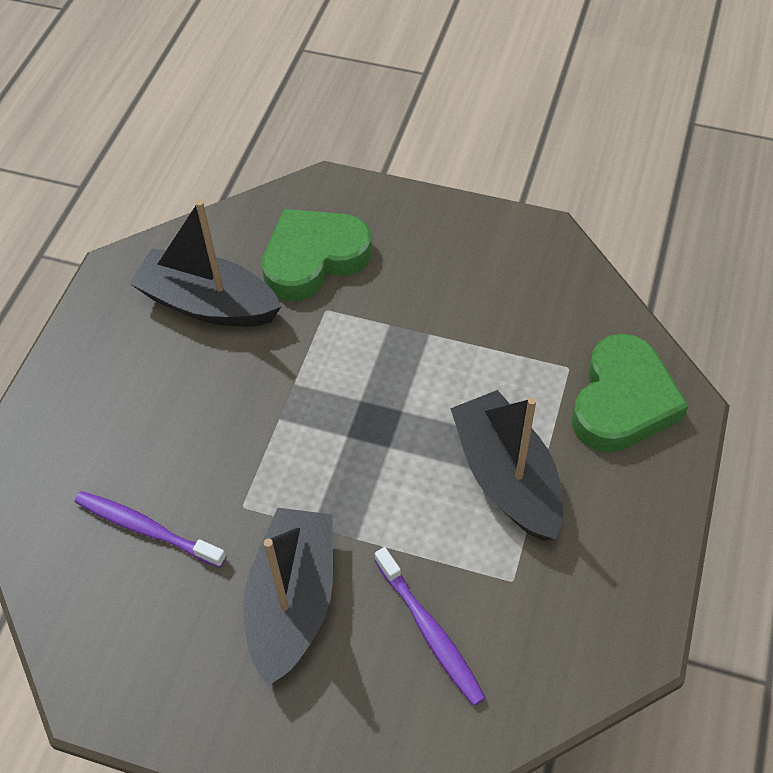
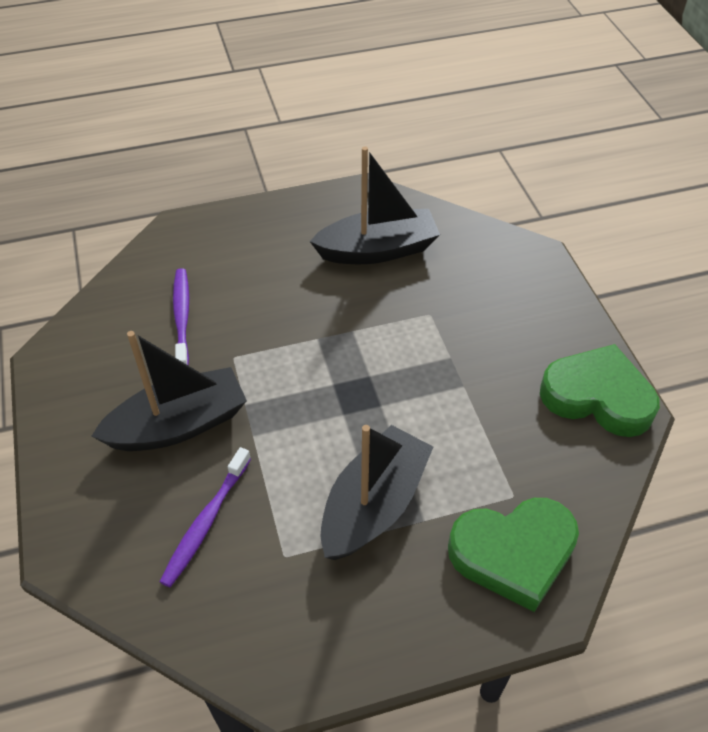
camera: 55 degrees right, 5 degrees down
black boat [129,200,282,327] -> black boat turned 90 degrees clockwise [310,146,440,264]
green heart [262,209,372,301] -> green heart moved to [540,344,660,437]

